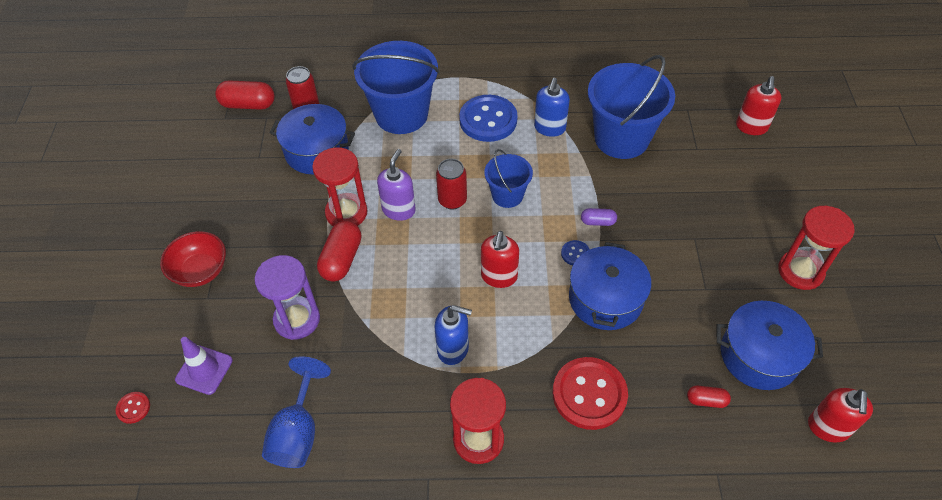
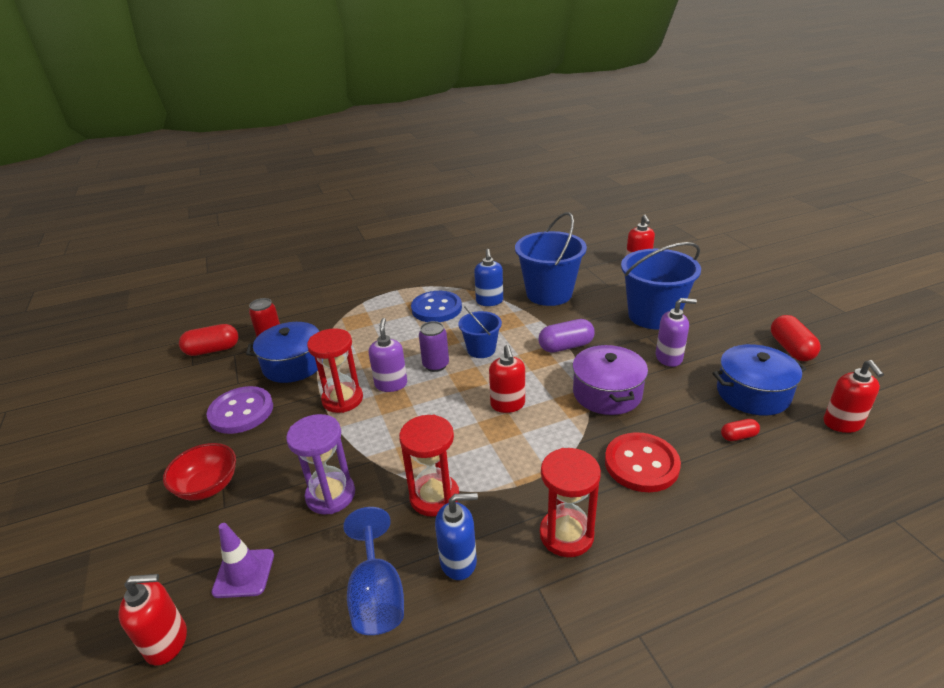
camera: 20 degrees left, 20 degrees down
red button [116,392,150,424] -> red soap dispenser [118,574,187,666]
red capsule [317,221,361,282] -> red capsule moved to [771,315,821,361]
blue bucket [352,41,440,134] -> blue bucket moved to [621,242,701,330]
blue soap dispenser [435,305,472,365] -> blue soap dispenser moved to [435,493,478,580]
red can [436,159,467,209] -> purple can [419,321,449,372]
blue button [561,240,590,265] -> none
blue pot [569,242,651,330] -> purple pot [573,345,648,415]
purple capsule [581,208,617,226] -> purple capsule [538,319,595,353], size x1.82
red hourglass [778,206,855,290] -> red hourglass moved to [399,415,459,517]
none -> purple button [206,386,273,434]
none -> purple soap dispenser [656,298,697,367]

